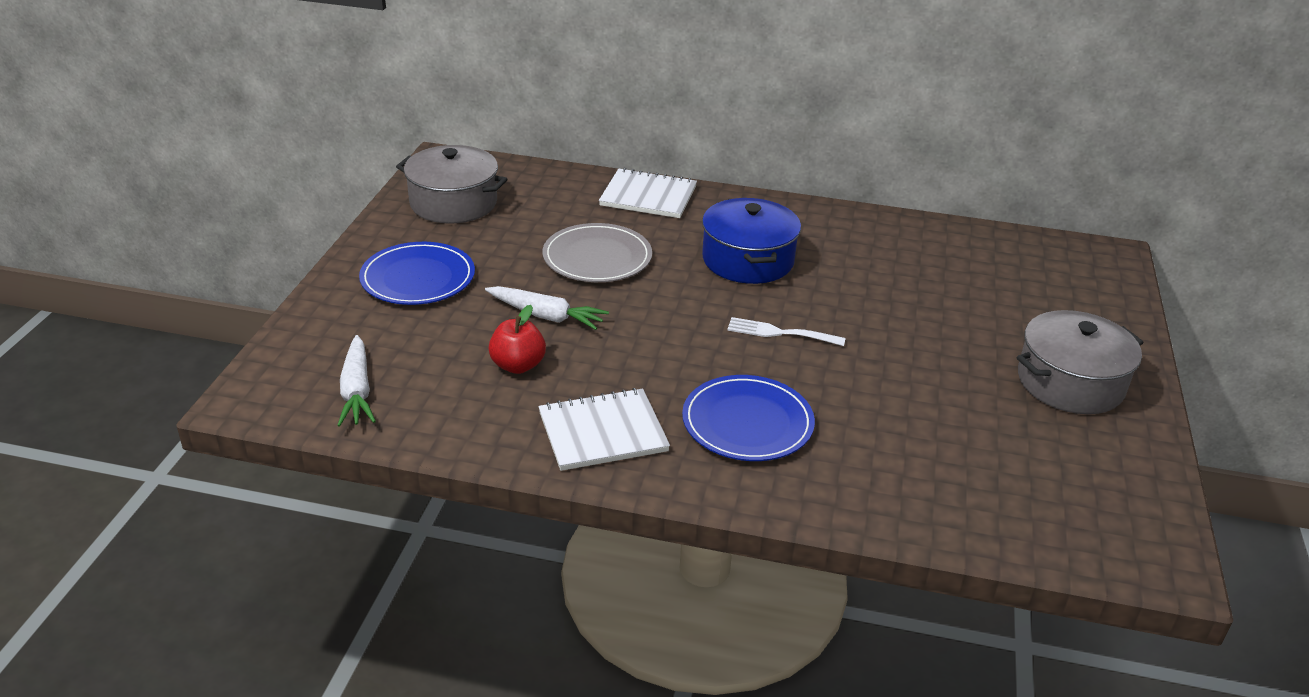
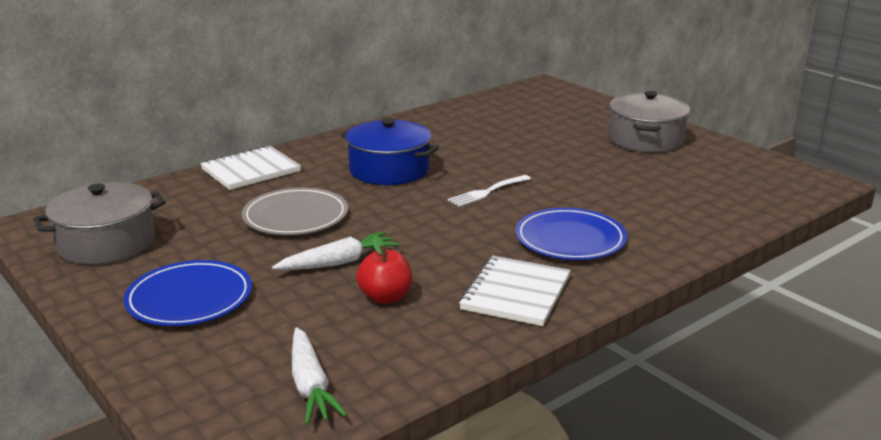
camera: 50 degrees left, 10 degrees down
white carrot [337,335,376,427] -> white carrot turned 45 degrees clockwise [292,327,347,425]

